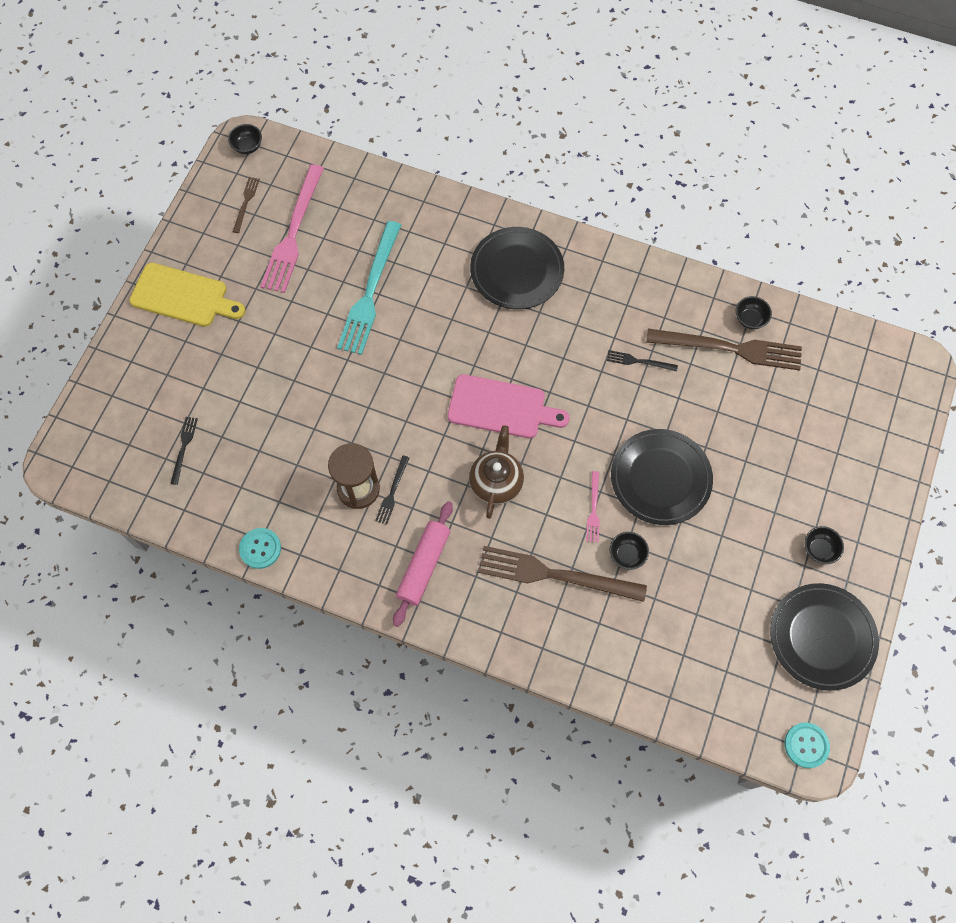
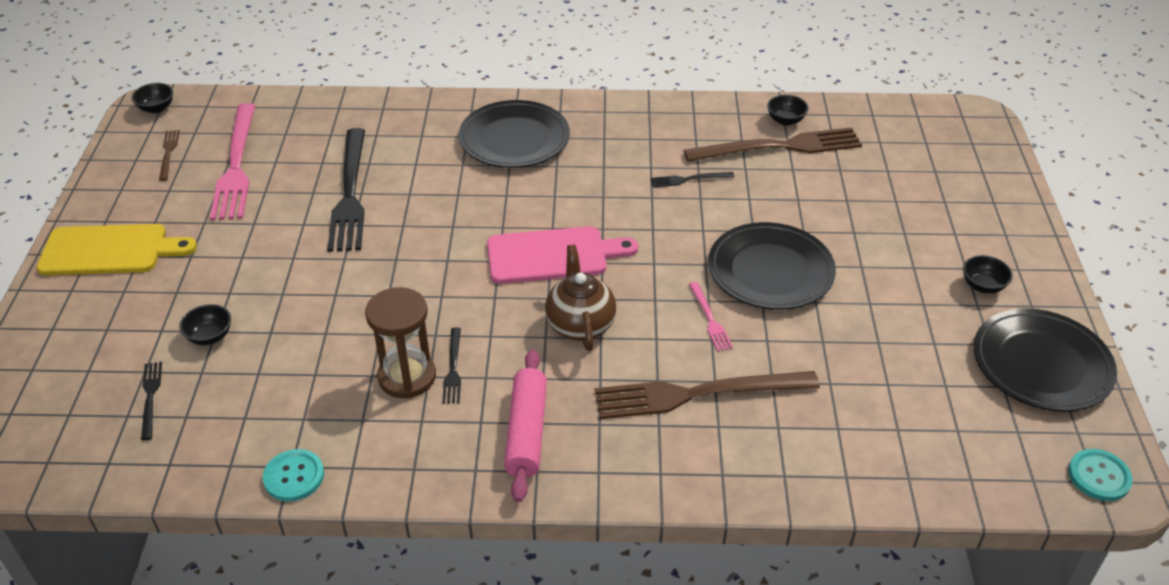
camera: 20 degrees left, 25 degrees down
turquoise fork [337,221,401,355] -> black fork [327,128,365,252]
black bowl [610,532,649,570] -> black bowl moved to [179,304,231,345]

